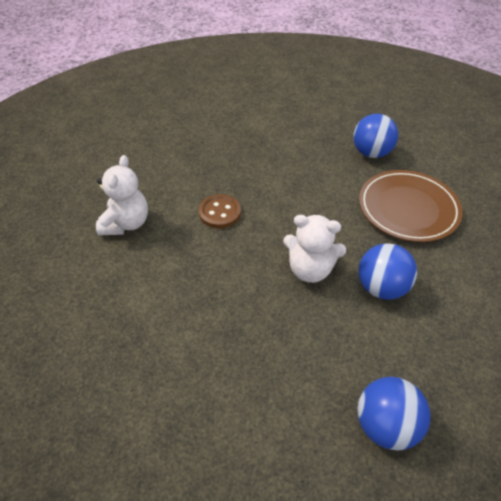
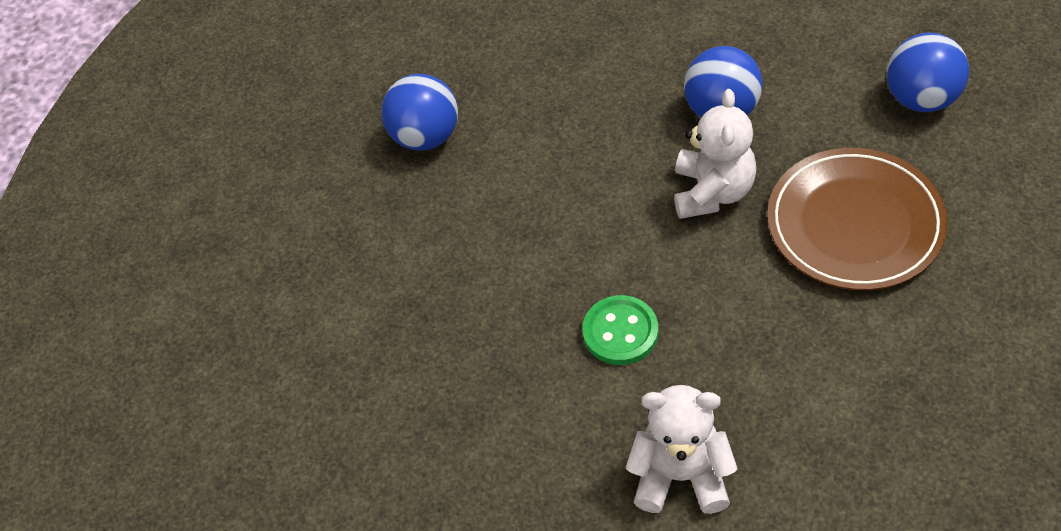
camera: 90 degrees left, 5 degrees up
brown button [199,194,241,228] -> green button [582,295,658,365]
brown plate [359,170,463,242] -> brown plate moved to [767,148,948,290]

